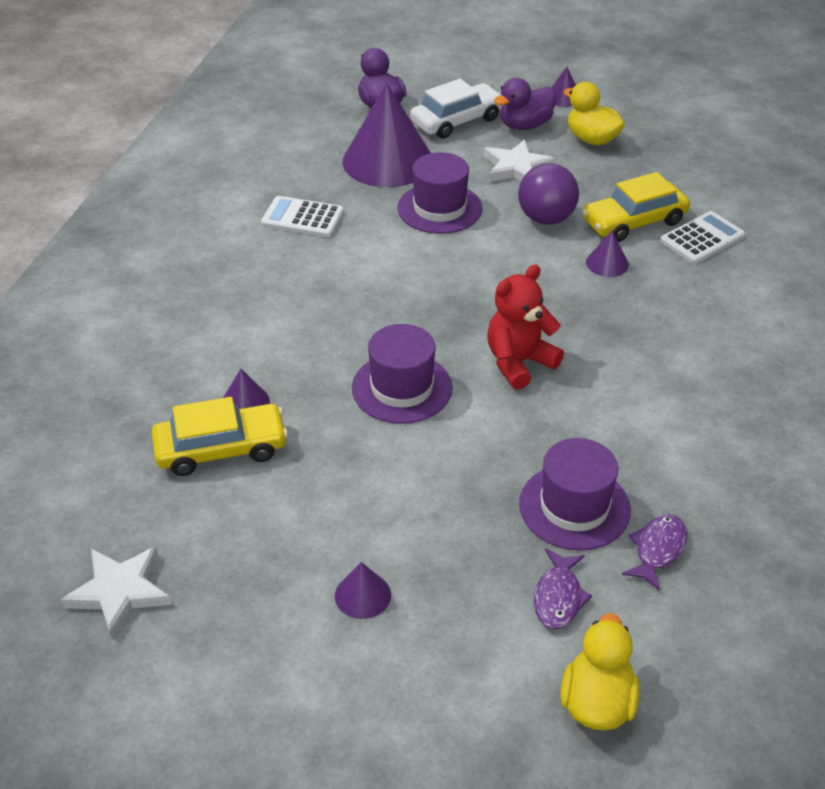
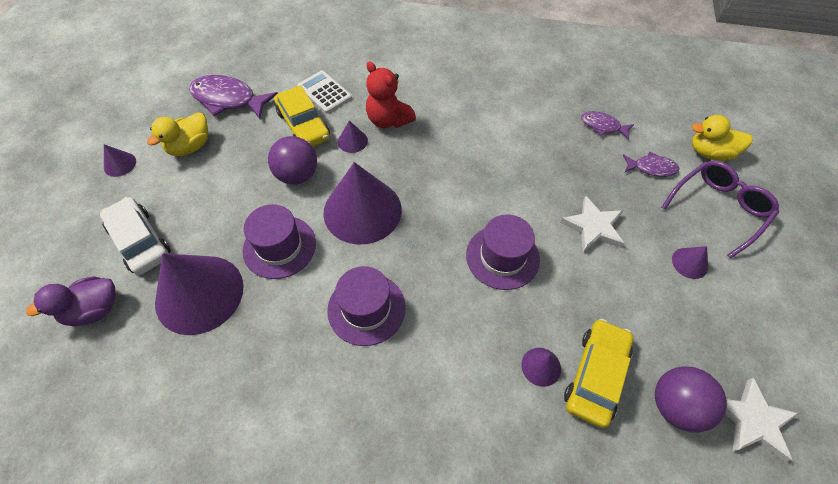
camera: 95 degrees left, 15 degrees up
yellow car [152,397,288,476] -> yellow car turned 45 degrees clockwise [564,319,633,428]
white calculator [261,196,344,237] -> none
white star [484,139,556,182] -> white star moved to [560,196,625,253]
red teddy bear [487,265,564,390] -> red teddy bear moved to [366,61,416,128]
purple duck [494,78,556,130] -> none
purple hat [519,438,631,551] -> purple hat moved to [327,266,406,346]
none -> purple fish [189,75,278,119]
none -> purple cone [324,162,402,245]
none -> purple ball [655,367,727,433]
none -> purple glasses [661,161,779,259]

